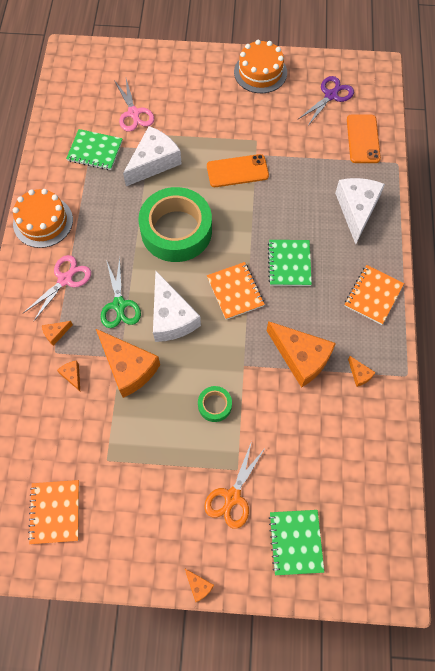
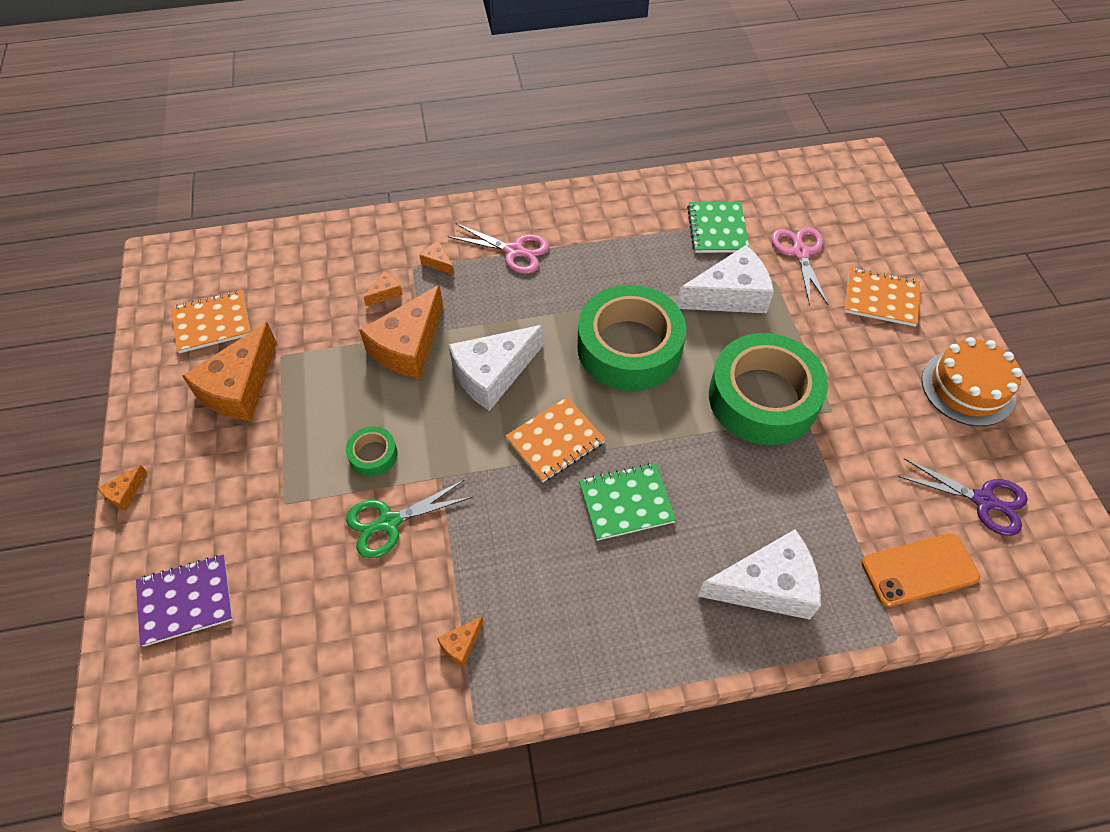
camera: 75 degrees right, 10 degrees down
orange cake [13,189,73,248] -> none
green scissors [101,257,141,328] -> green scissors moved to [346,480,472,558]
pink scissors [114,79,154,132] -> pink scissors turned 120 degrees clockwise [771,227,828,305]
white cheese [123,126,182,186] -> white cheese turned 45 degrees counterclockwise [677,245,774,313]
orange scissors [204,441,266,529] -> none
orange phone [207,154,269,187] -> green tape [709,333,828,445]
orange cheese [267,321,336,388] -> orange cheese moved to [182,322,277,421]
green notebook [269,510,324,575] -> purple notebook [136,555,233,647]
orange notebook [344,265,404,325] -> orange notebook moved to [845,268,920,326]

